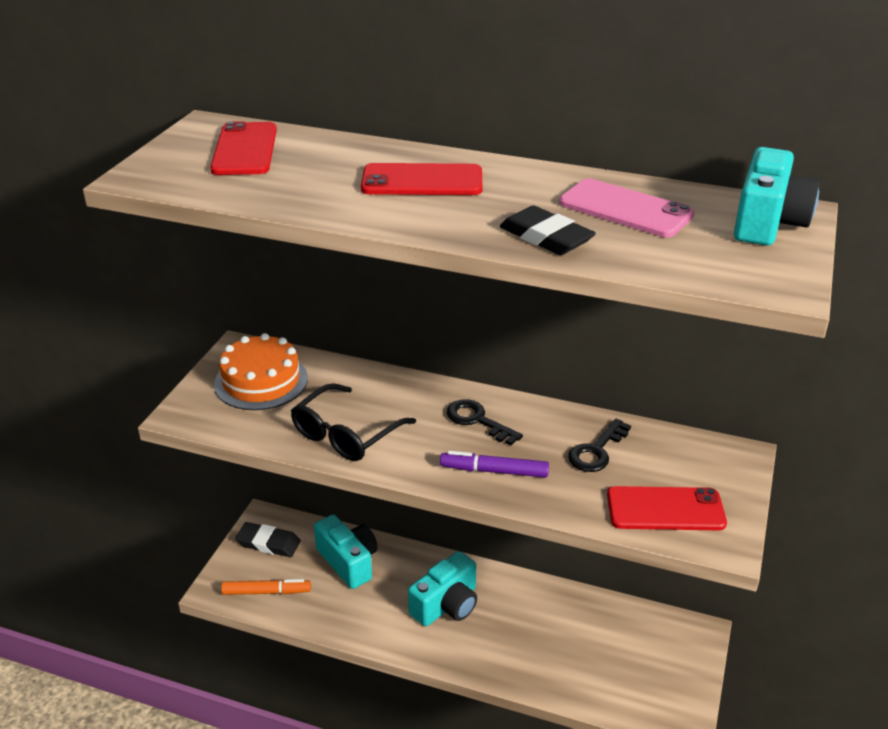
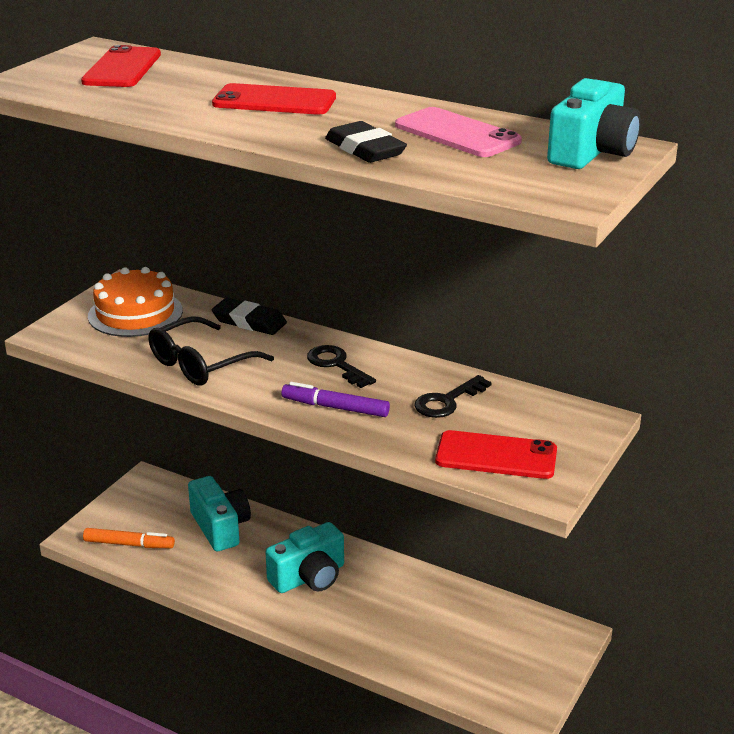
camera: 10 degrees right, 5 degrees down
black eraser [235,522,301,557] -> black eraser moved to [212,298,287,335]

